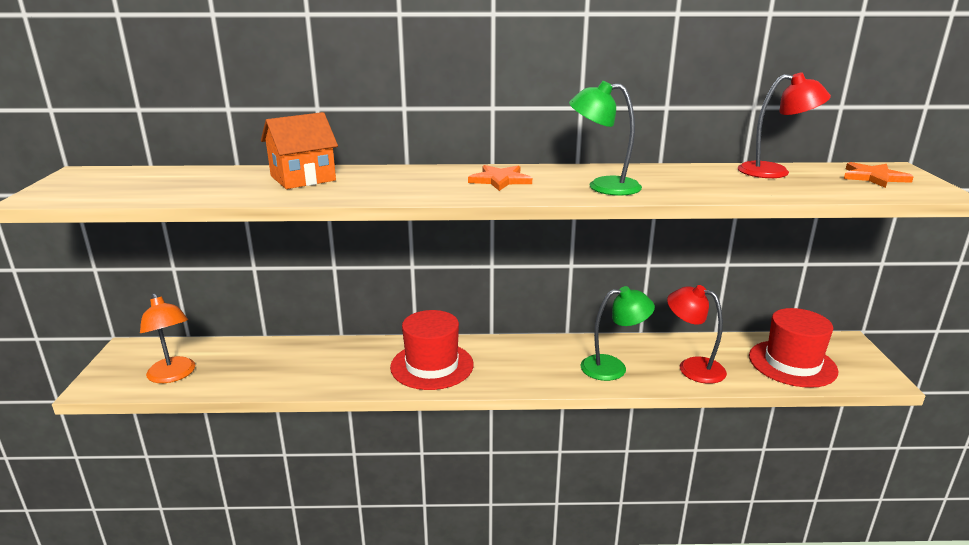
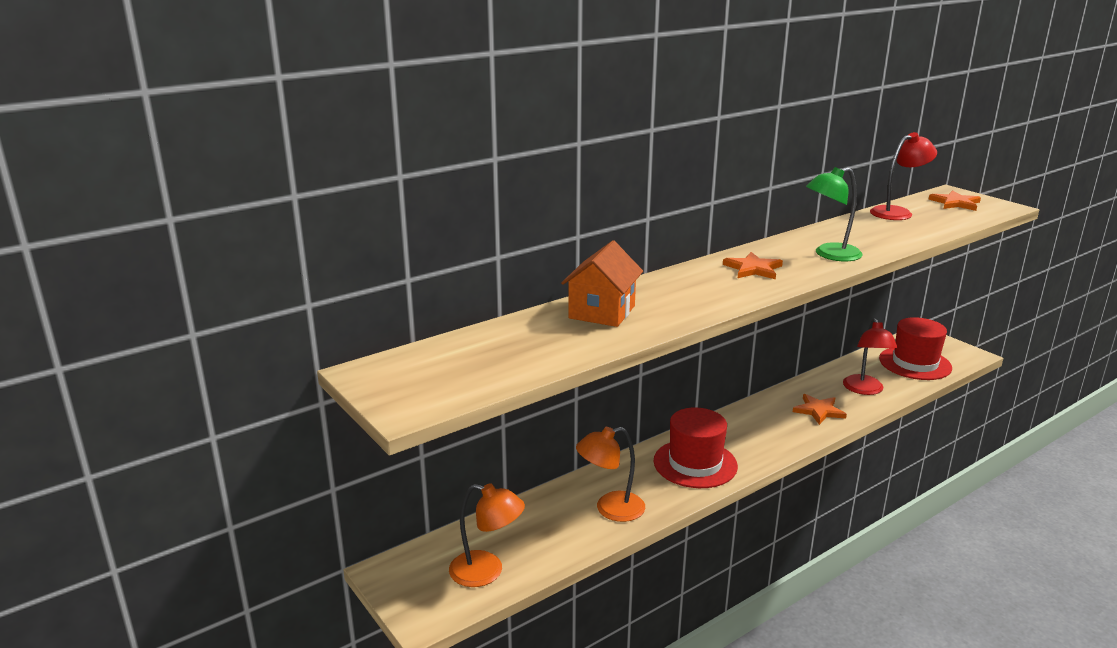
camera: 35 degrees left, 0 degrees up
green lamp [580,286,655,381] -> orange star [793,394,847,425]
red lamp [667,285,727,384] -> red lamp turned 90 degrees counterclockwise [843,318,897,395]
none -> orange lamp [576,427,645,522]

